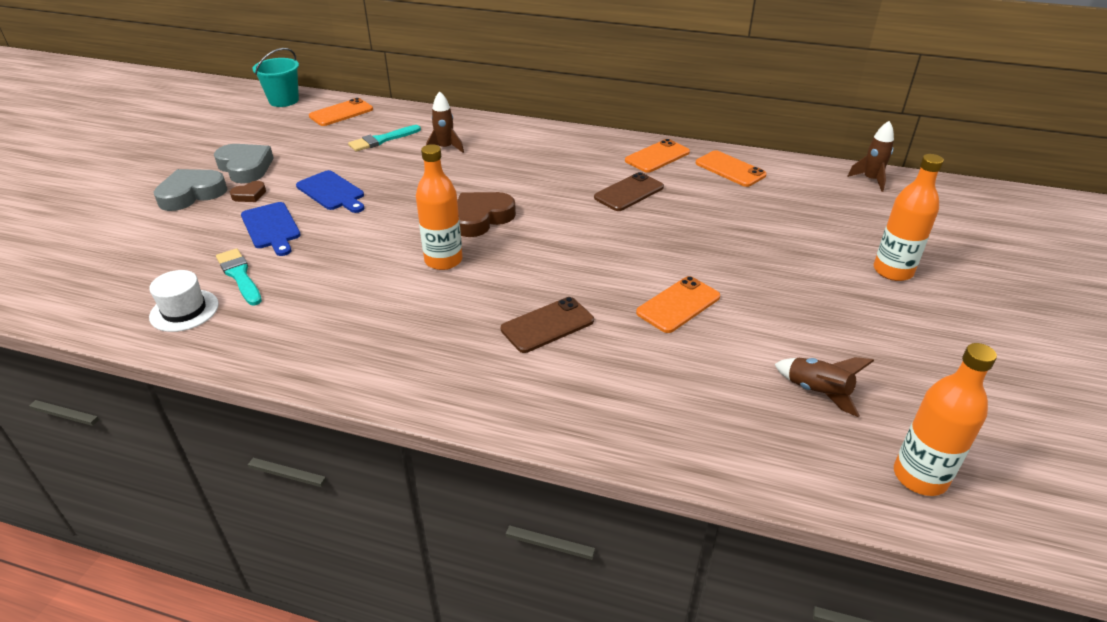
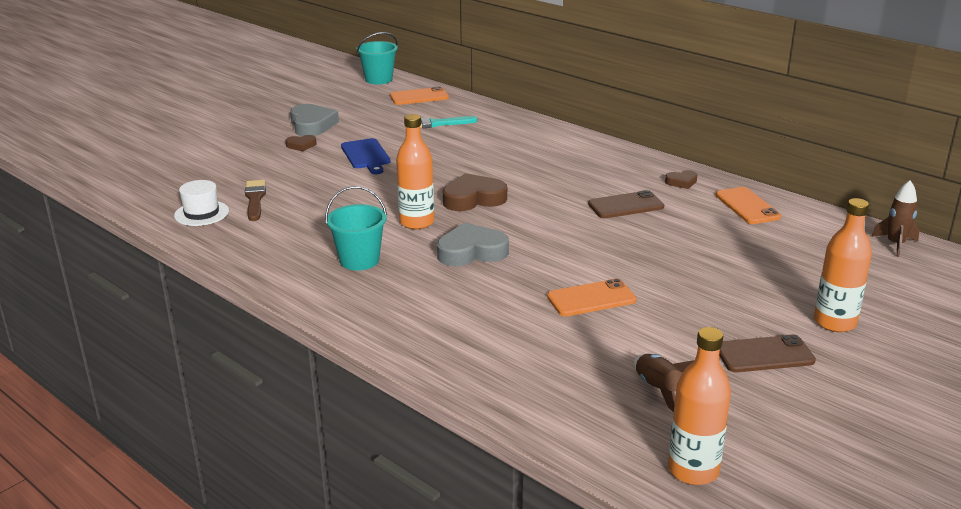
camera: 25 degrees right, 10 degrees down
grey heart [154,169,227,211] -> grey heart moved to [437,222,509,266]
turquoise brush [216,248,262,305] -> brown brush [245,180,266,221]
blue cutting board [241,202,301,256] -> none
brown rocket [426,91,464,153] -> none
brown phone [501,297,594,353] -> brown phone moved to [719,334,816,372]
orange phone [625,139,690,173] -> brown heart [665,170,697,189]
none -> turquoise bucket [325,186,387,271]

